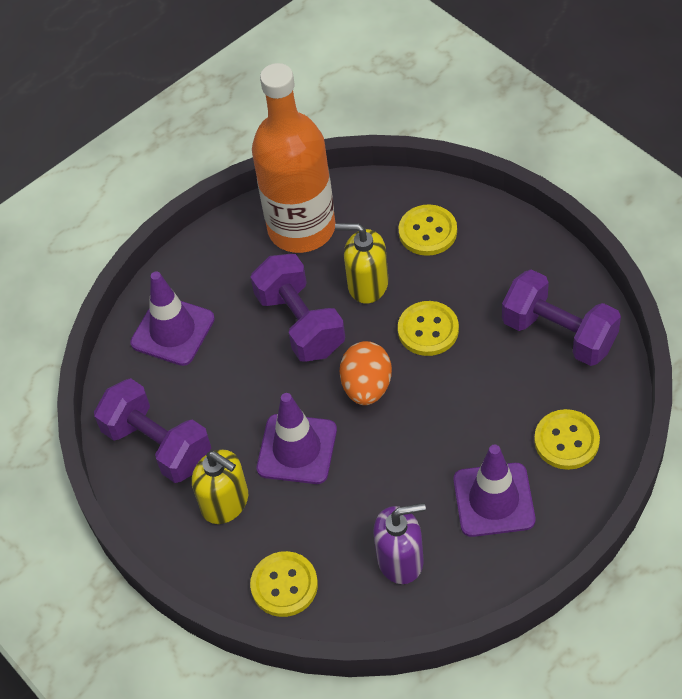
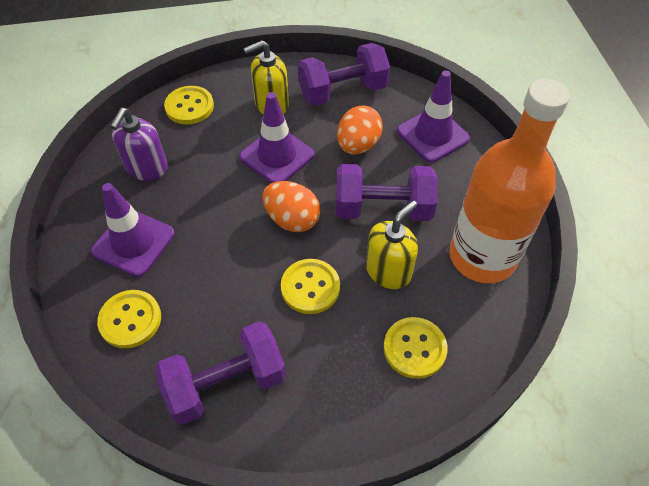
camera: 115 degrees right, 0 degrees up
none -> orange egg [337,106,383,154]

